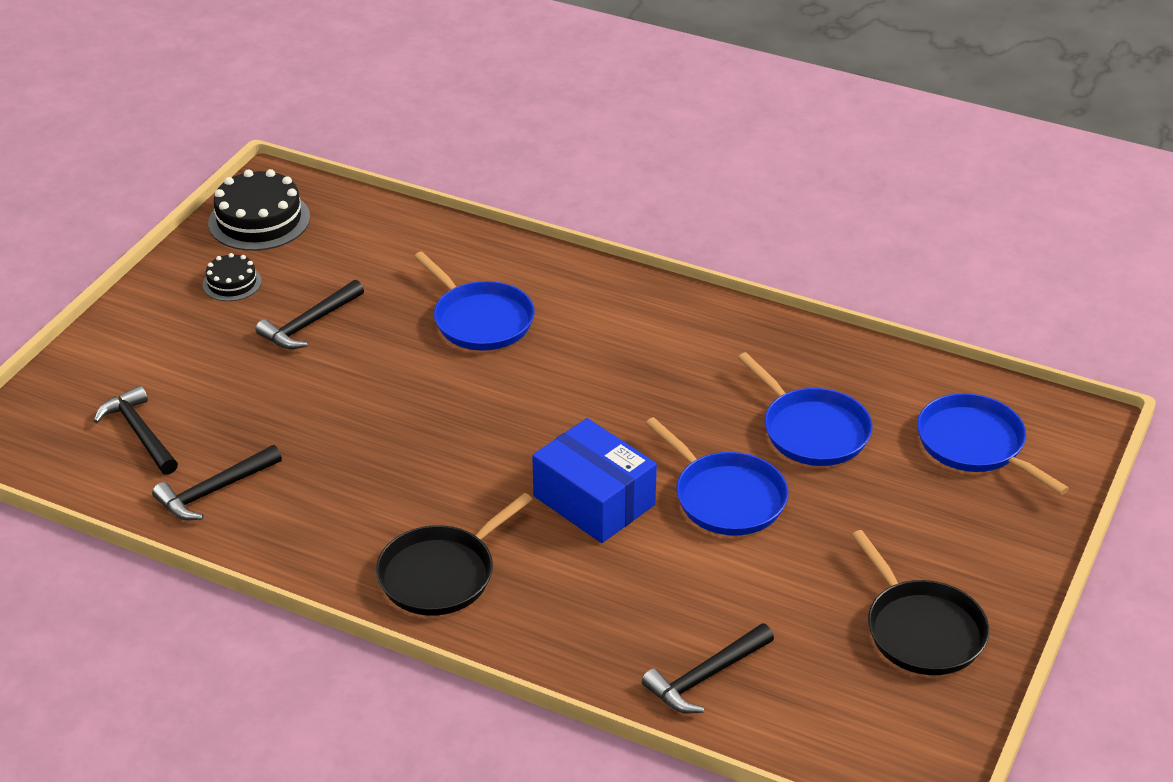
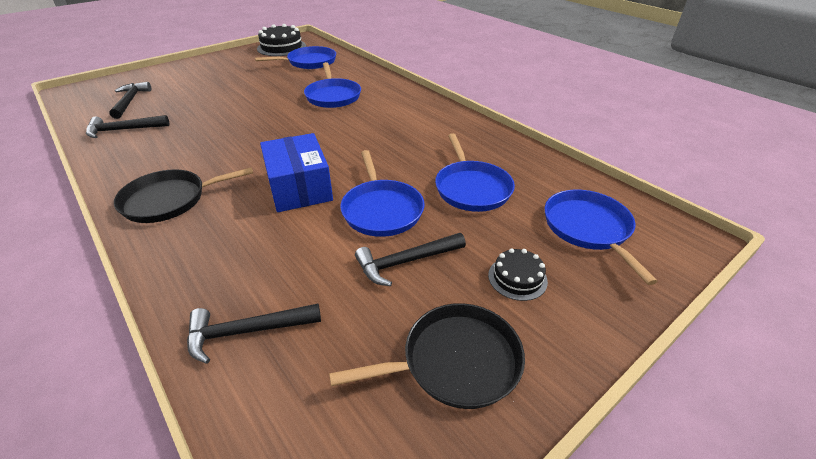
camera: 25 degrees right, 0 degrees up
black cake [203,253,262,301] -> black cake moved to [488,248,548,301]
black hammer [256,280,364,349] -> black hammer moved to [355,233,466,286]
black pan [852,530,989,675] -> black pan turned 105 degrees counterclockwise [329,303,525,409]
none -> blue pan [255,46,336,69]

